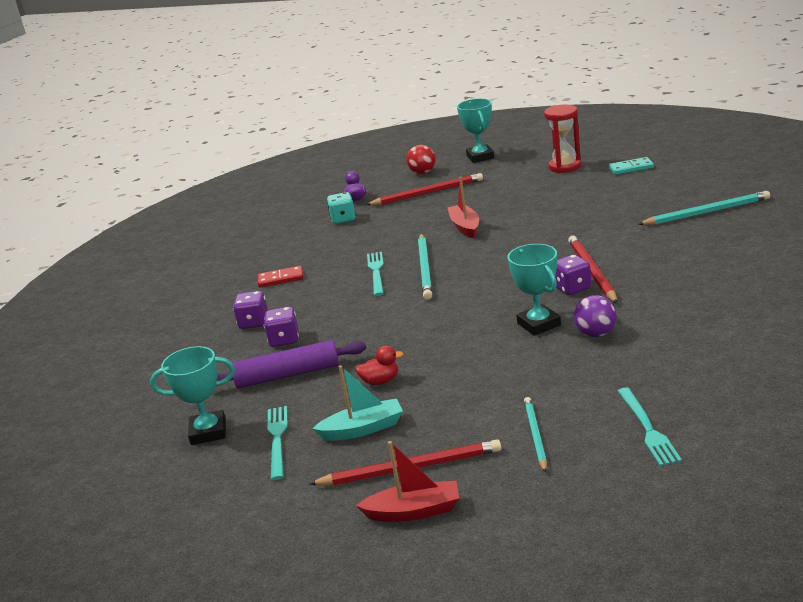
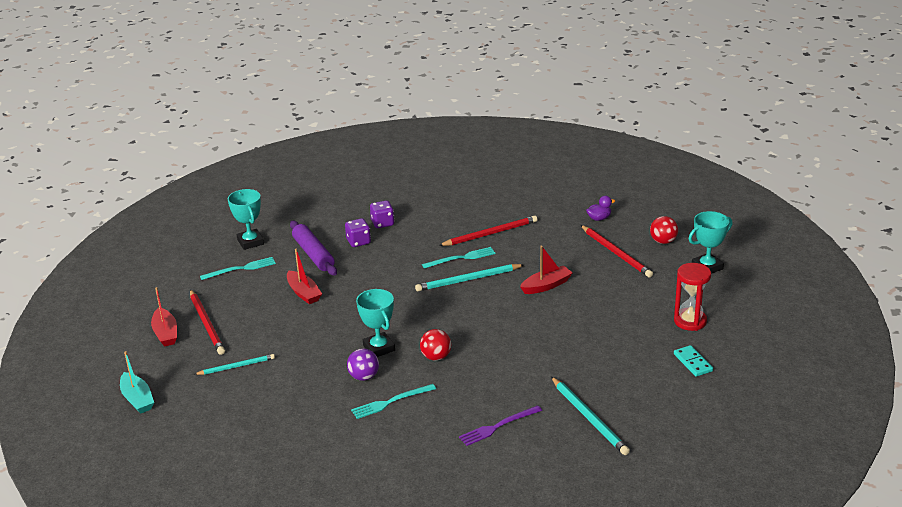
camera: 70 degrees right, 5 degrees up
red domino [258,266,303,288] -> none
turquoise boat [312,365,403,441] -> turquoise boat moved to [120,351,154,414]
turquoise dice [327,192,356,224] -> none
red duck [355,345,404,385] -> red boat [287,249,322,304]
turquoise trophy [508,244,561,336] -> turquoise trophy turned 75 degrees counterclockwise [356,289,395,357]
purple dice [555,255,591,295] -> red ball [420,329,451,361]
red pencil [568,236,617,304] -> red pencil moved to [438,215,538,246]
turquoise fork [618,387,682,466] -> turquoise fork moved to [351,384,436,419]
none -> purple fork [459,405,542,446]

